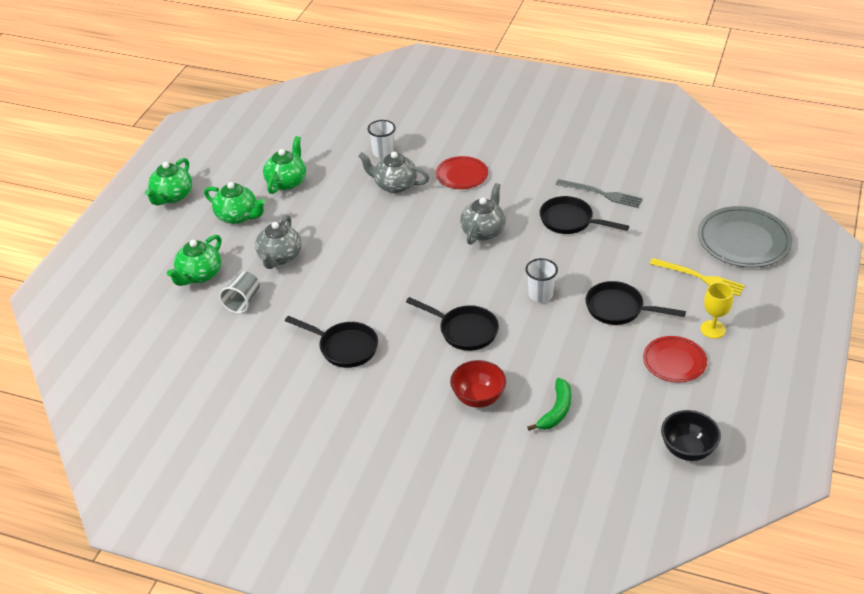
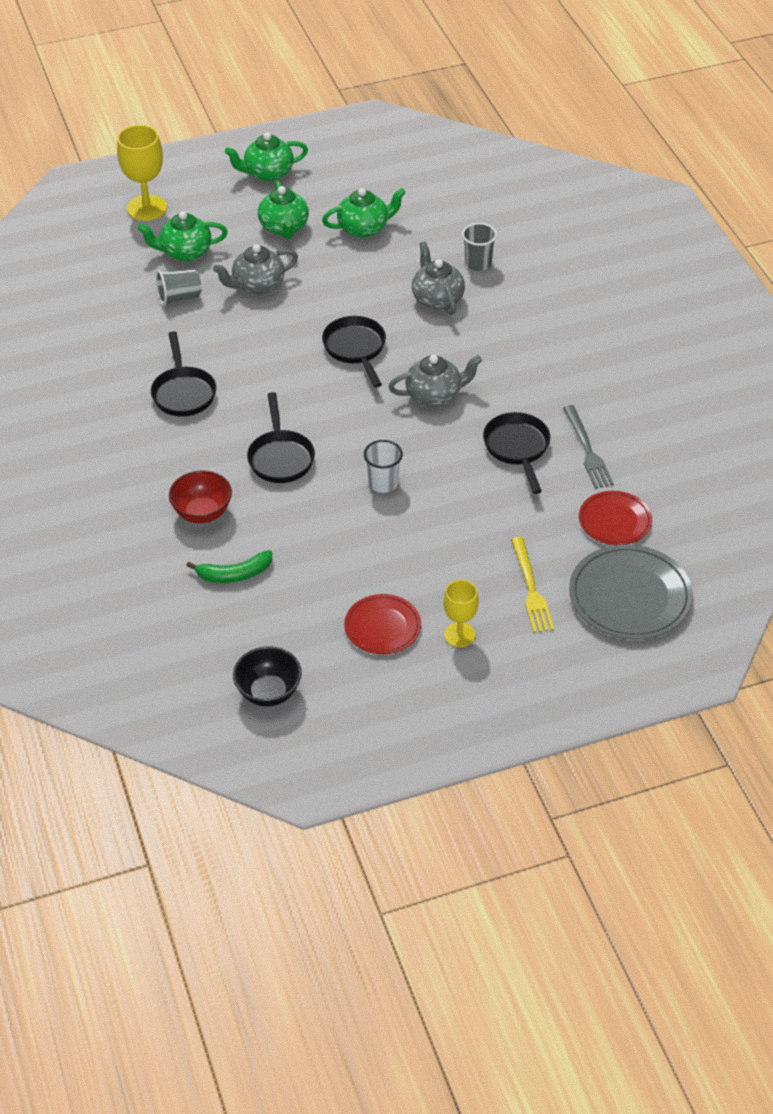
camera: 50 degrees right, 5 degrees up
white cup [368,120,396,158] -> grey cup [462,223,497,271]
red plate [435,156,488,189] -> red plate moved to [579,491,652,545]
black pan [586,281,686,325] -> black pan moved to [322,316,386,388]
none -> yellow goblet [117,125,167,221]

